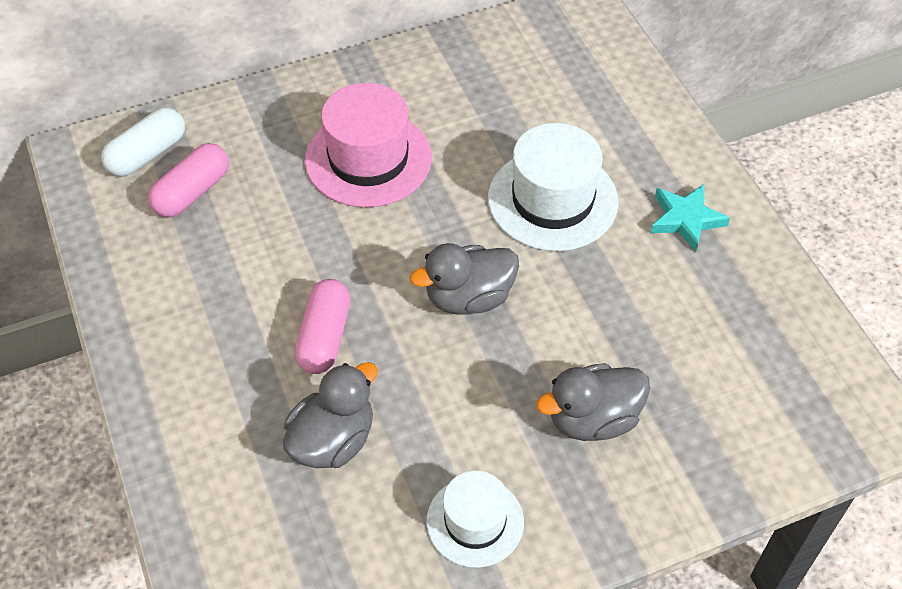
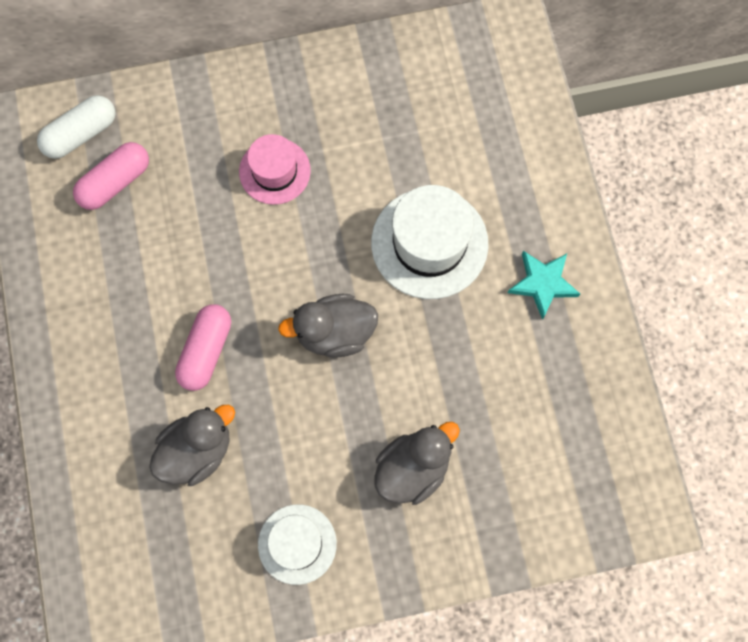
camera: 10 degrees right, 20 degrees up
pink hat [305,83,432,207] -> pink hat [239,134,311,205], size x0.62
grey duck [536,363,650,441] -> grey duck turned 150 degrees clockwise [374,422,460,505]

